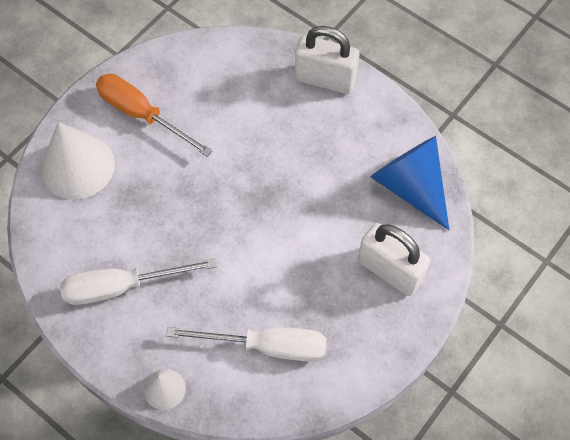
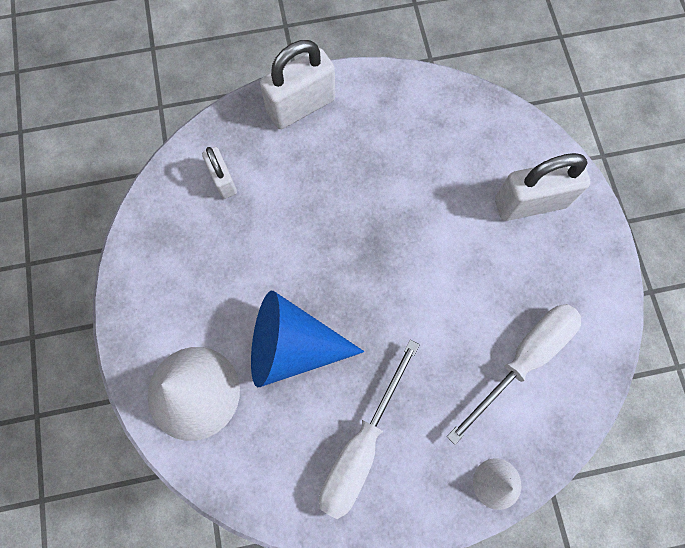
camera: 50 degrees left, 10 degrees up
orange screwdriver [96,74,213,157] -> none
blue cone [371,136,449,230] -> blue cone moved to [251,291,364,388]
none -> white padlock [202,147,237,199]

